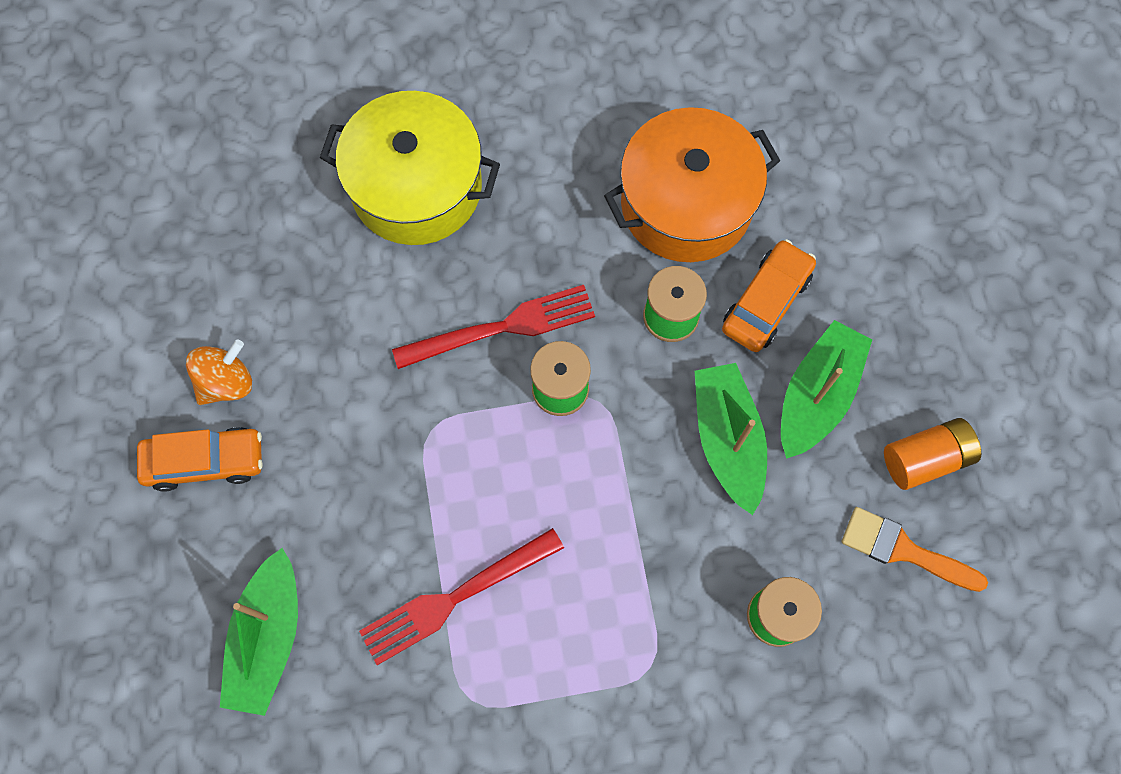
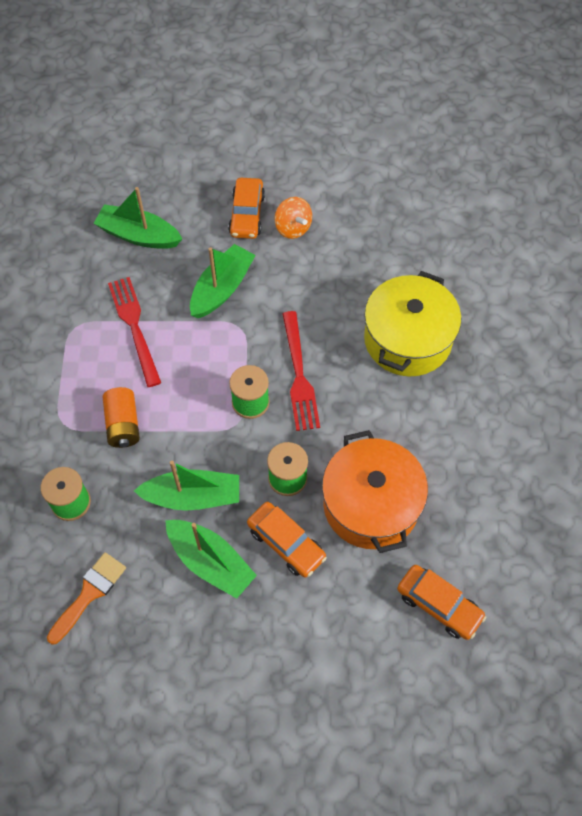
camera: 100 degrees right, 10 degrees down
orange battery [884,418,981,490] -> orange battery moved to [103,387,140,448]
none -> green boat [190,244,256,318]
none -> orange car [397,565,486,640]

